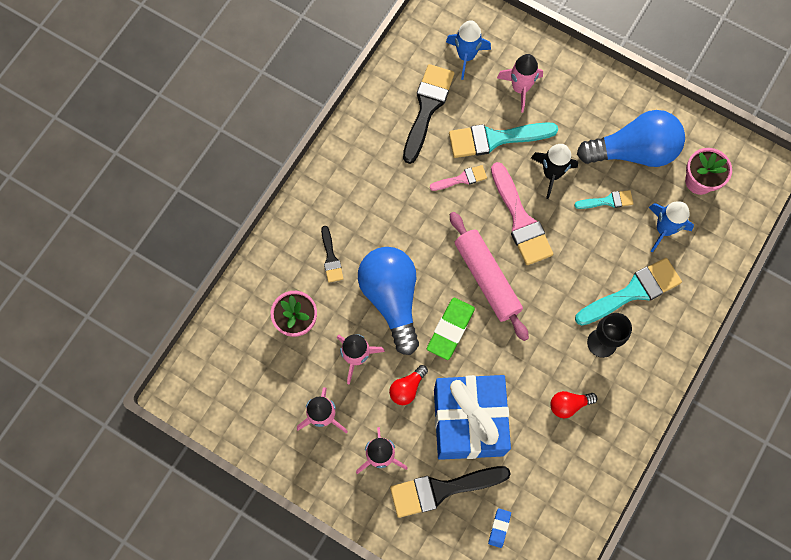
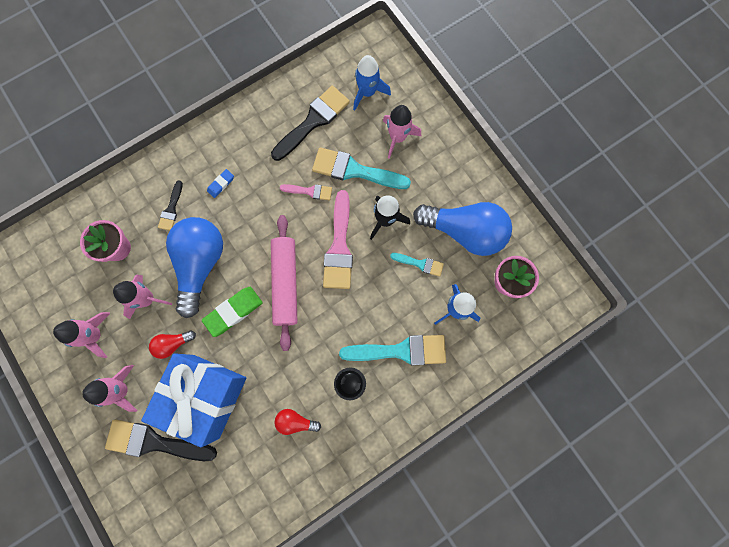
camera: 25 degrees right, 5 degrees up
blue eraser [488,508,511,548] -> blue eraser moved to [207,169,234,198]

